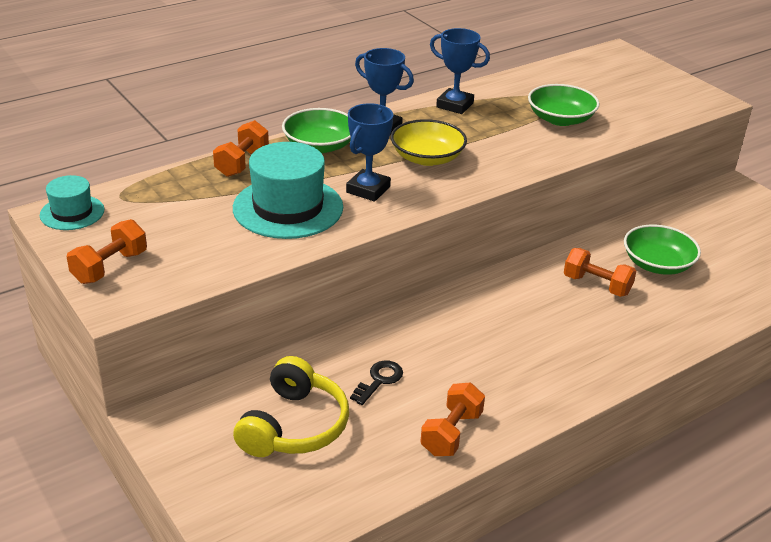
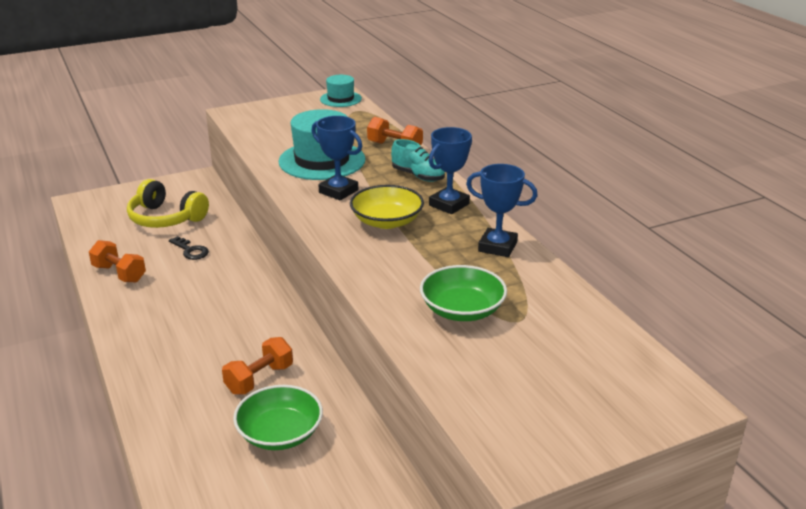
camera: 100 degrees right, 5 degrees down
orange dumbbell [67,219,147,284] -> none
green bowl [282,108,351,153] -> turquoise shoe [391,139,445,182]
blue trophy [430,28,490,114] -> blue trophy turned 75 degrees clockwise [466,164,538,257]

